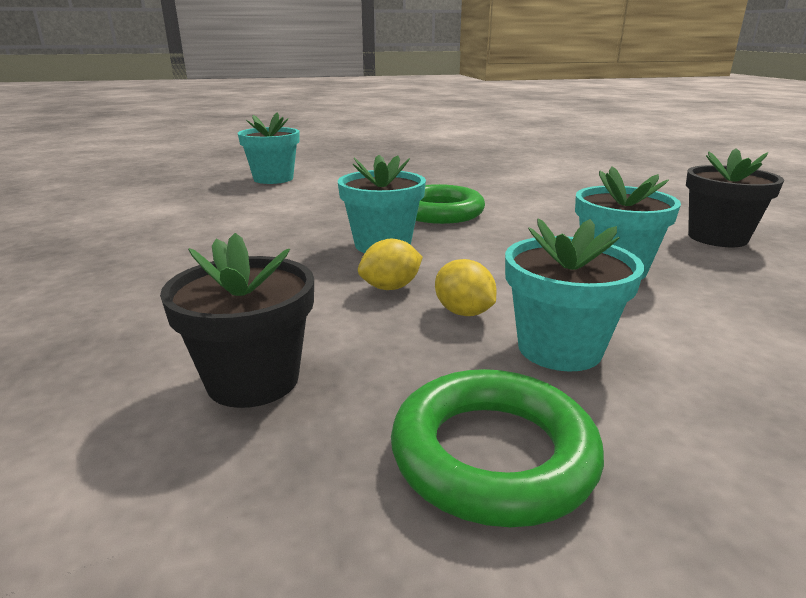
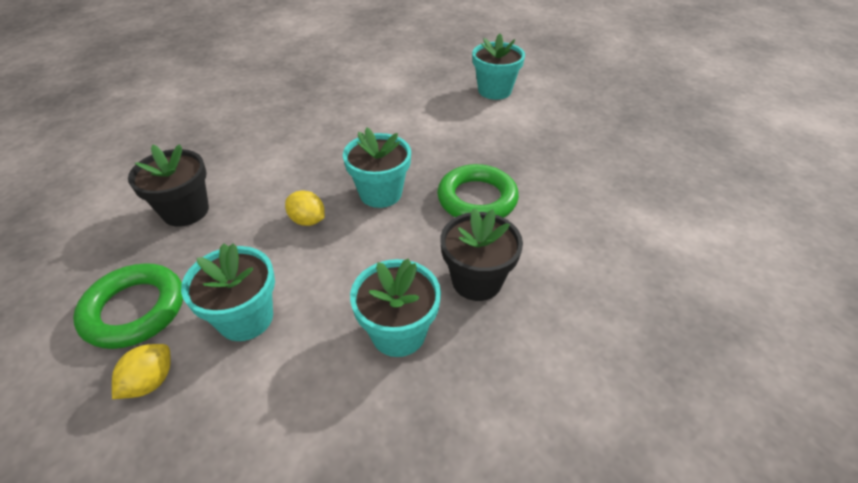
camera: 65 degrees right, 20 degrees up
yellow lemon [435,259,497,316] -> yellow lemon moved to [112,344,171,399]
black flower pot [686,148,784,247] -> black flower pot moved to [440,208,523,301]

